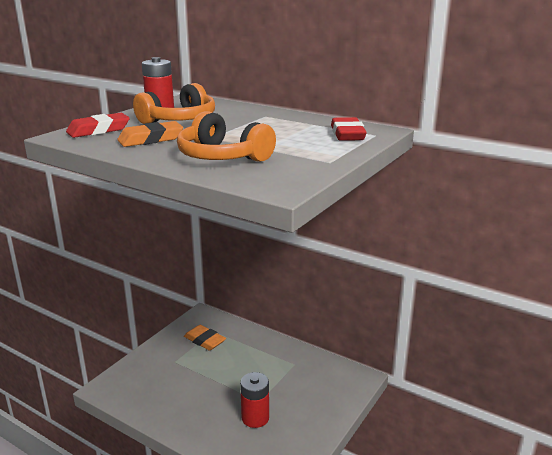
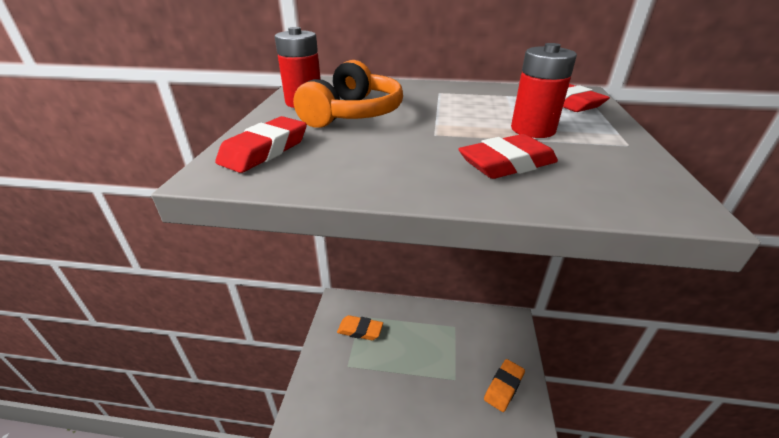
camera: 25 degrees left, 10 degrees up
orange eraser [117,121,183,147] -> orange eraser moved to [484,359,525,412]
orange headphones [177,111,276,162] -> red eraser [458,134,558,179]
red battery [240,372,269,428] -> red battery moved to [511,43,577,138]

